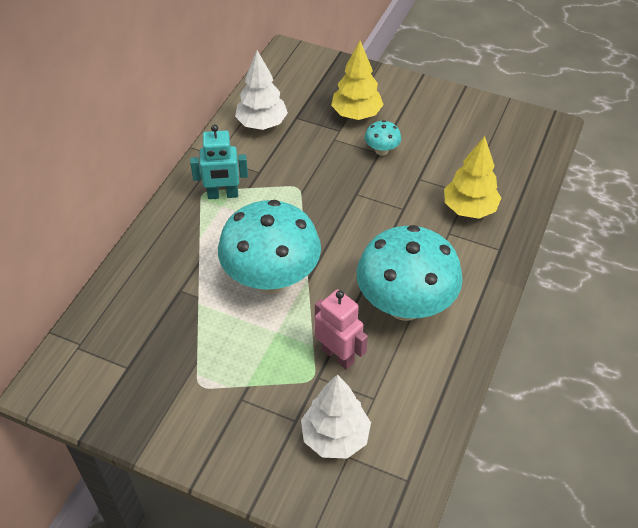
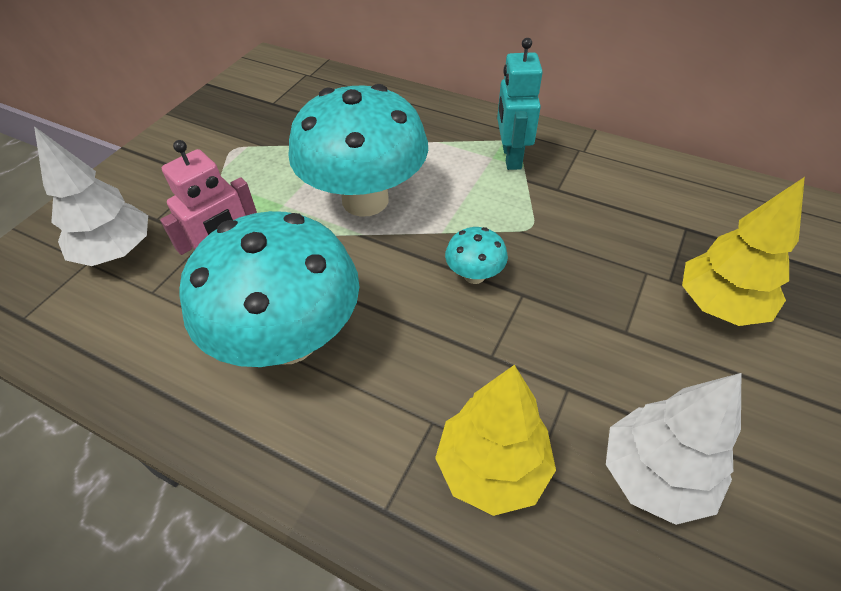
camera: 95 degrees right, 0 degrees up
white tree [235,50,288,130] -> white tree moved to [606,373,741,525]
turquoise mushroom [365,120,401,156] -> turquoise mushroom moved to [445,227,508,284]

